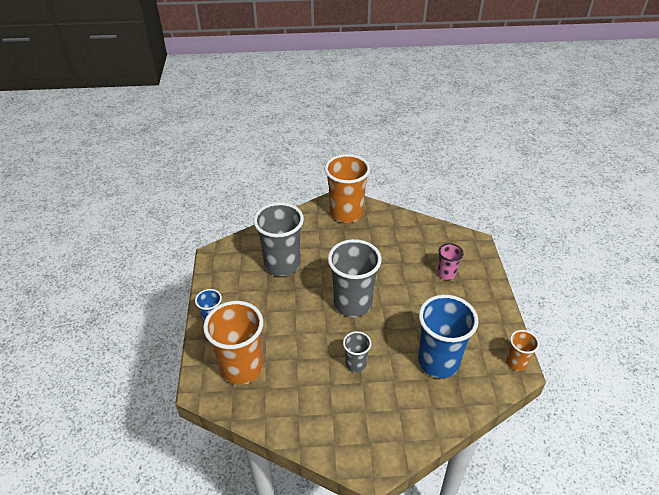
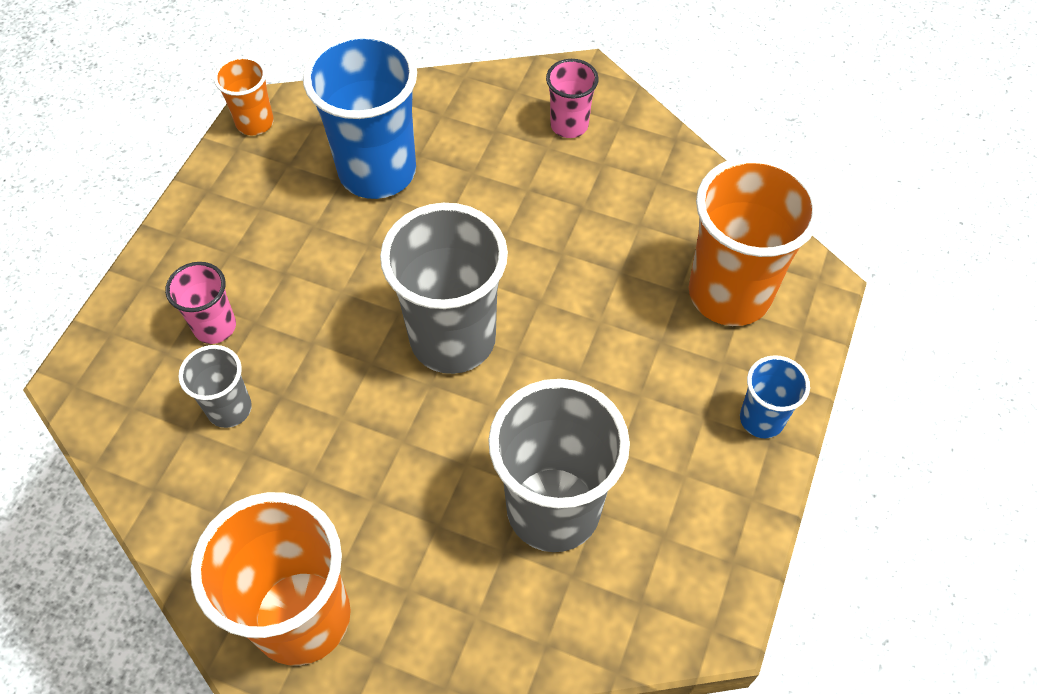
camera: 155 degrees left, 15 degrees up
grey cup [343,331,372,372] -> grey cup moved to [178,345,252,428]
none -> pink cup [546,59,599,138]

